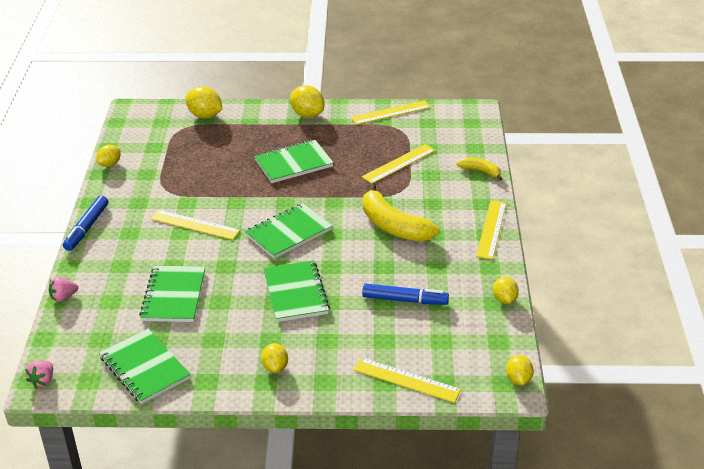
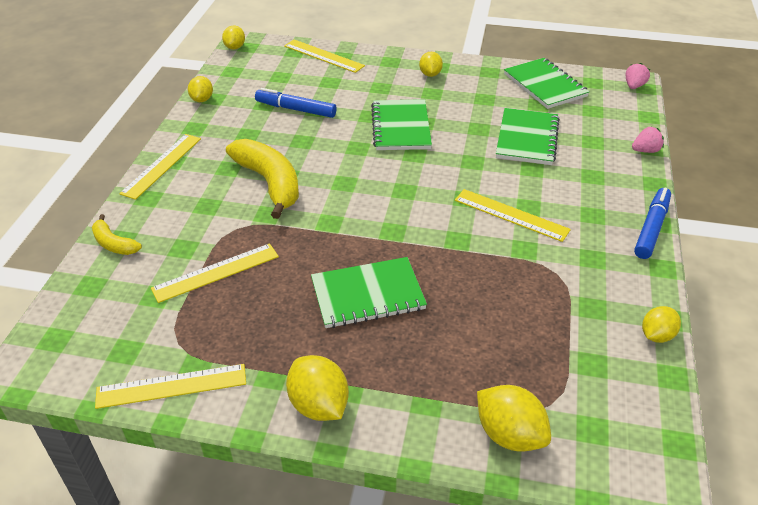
camera: 170 degrees left, 5 degrees up
green notebook [245,203,332,259] -> none

